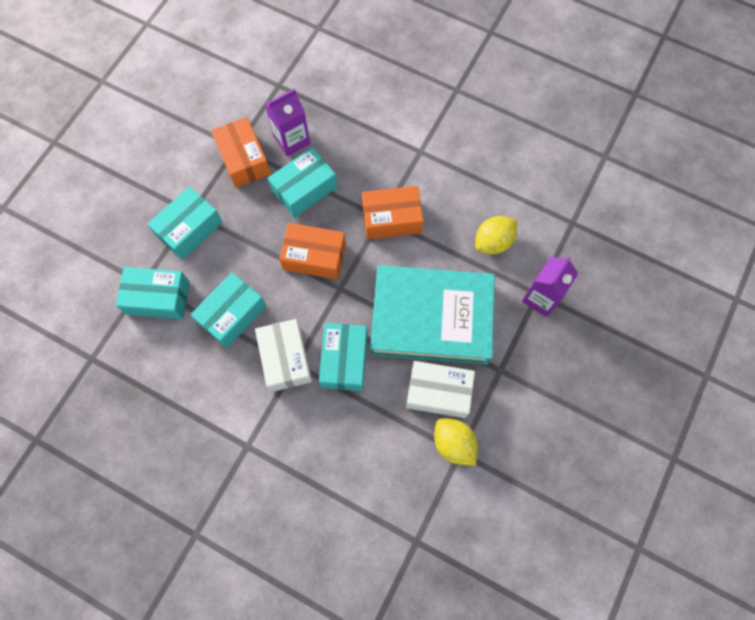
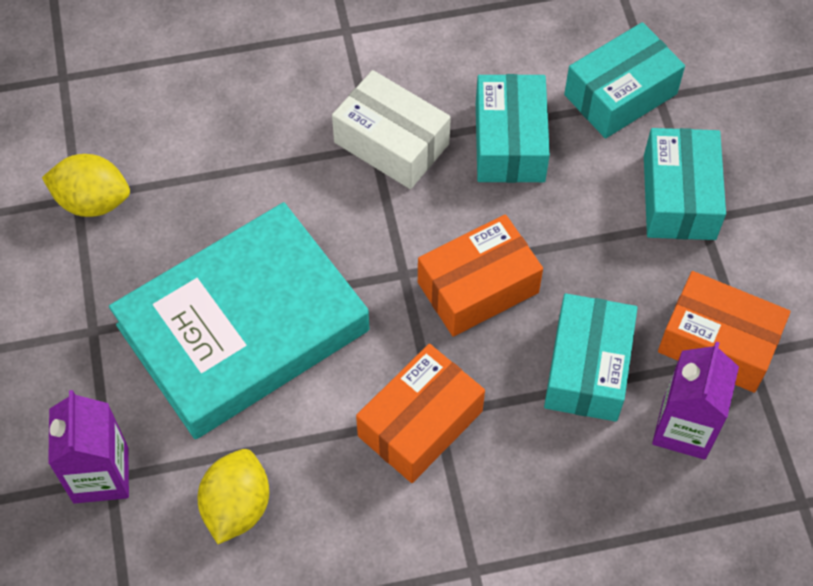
camera: 140 degrees right, 10 degrees down
turquoise box [319,323,367,391] -> none
white box [406,361,475,418] -> none

